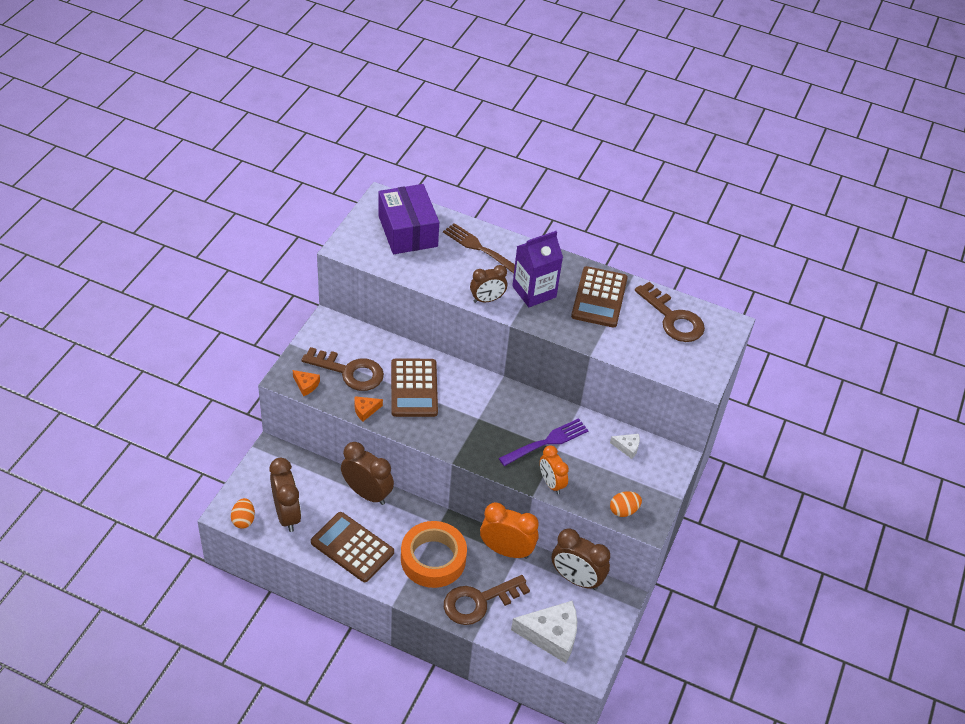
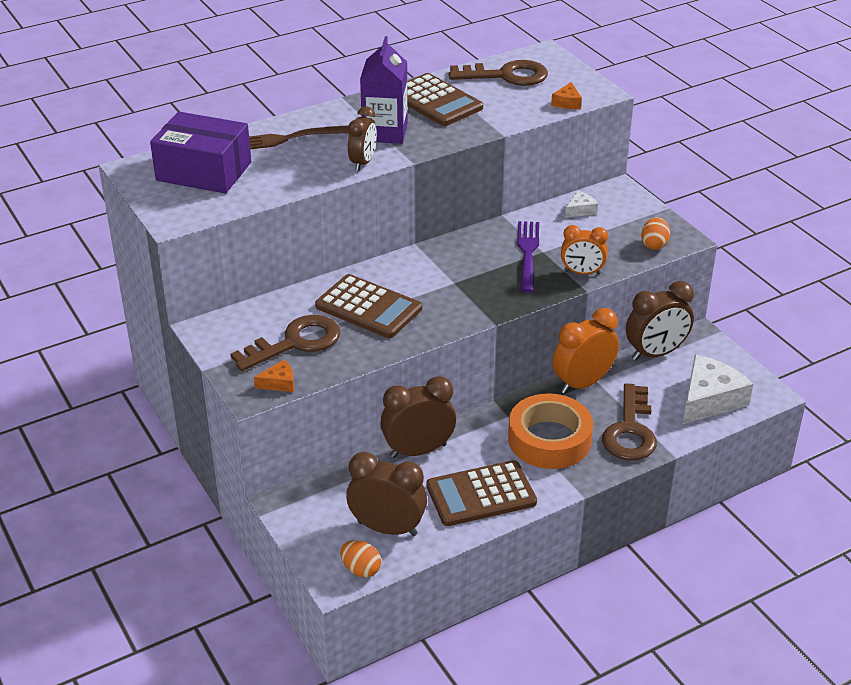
camera: 50 degrees left, 10 degrees down
orange cheese [354,396,383,421] -> orange cheese moved to [551,82,582,109]

